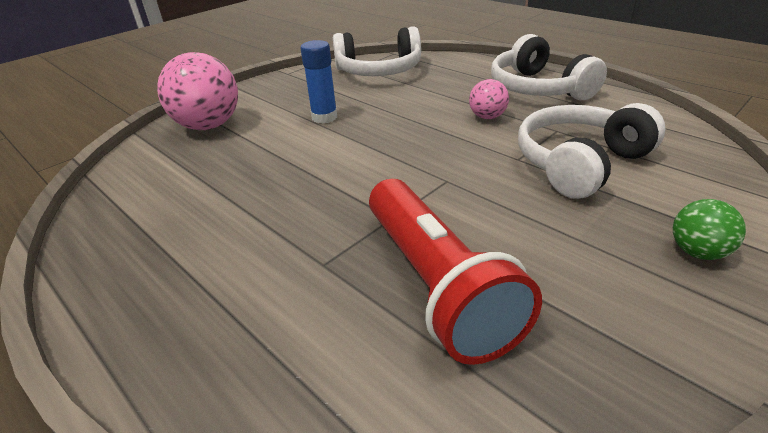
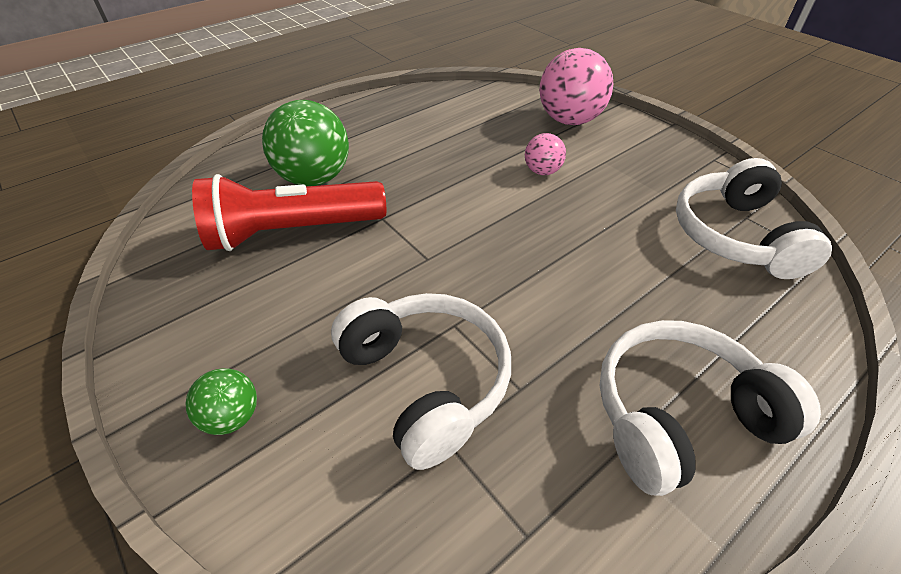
camera: 95 degrees right, 10 degrees up
blue glue stick [300,40,337,124] -> none
pink ball [469,79,509,119] -> pink ball moved to [525,133,566,175]
none -> green ball [262,100,349,186]

